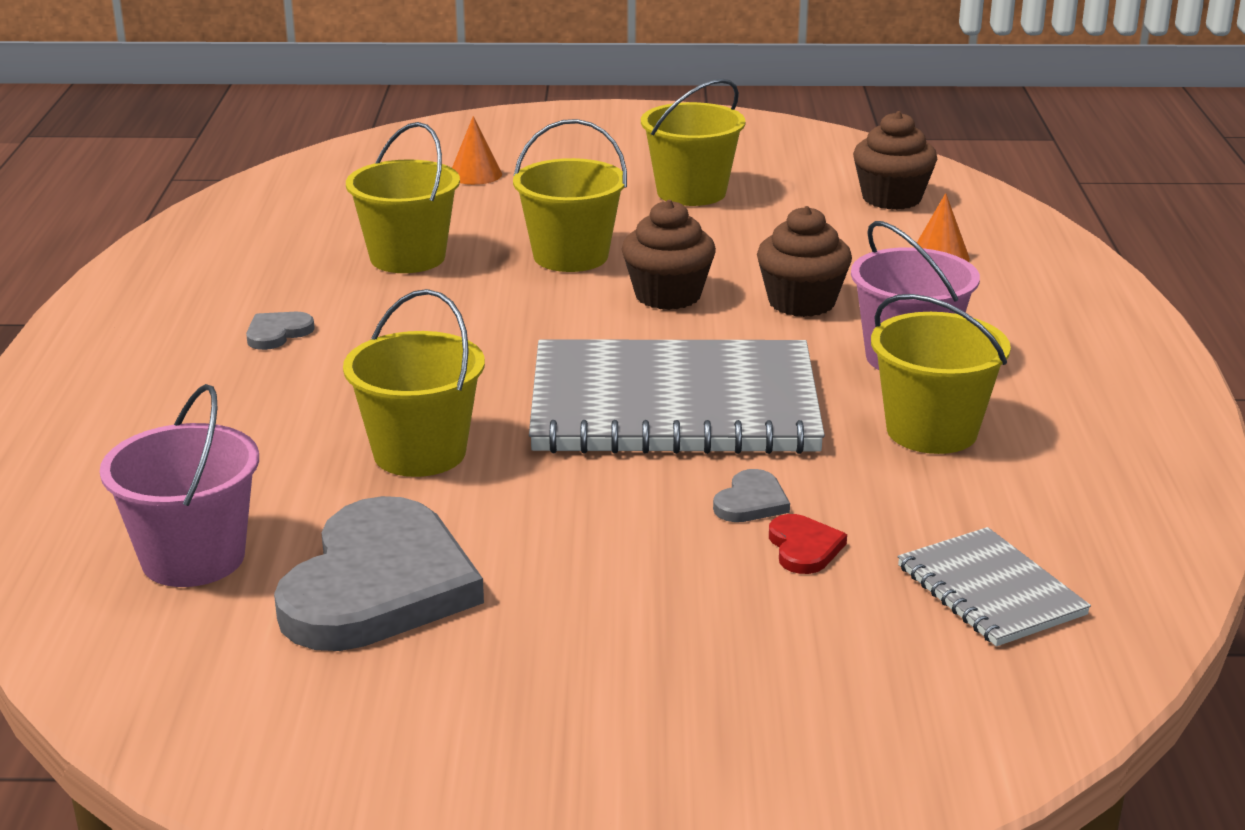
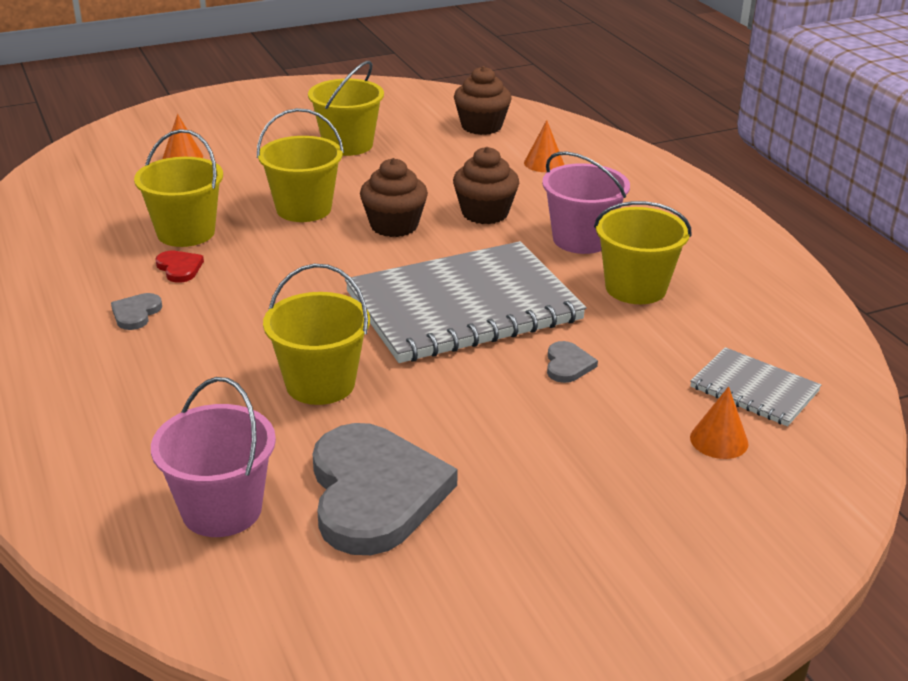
camera: 25 degrees left, 5 degrees up
red heart [769,514,847,574] -> red heart moved to [155,251,204,283]
none -> orange cone [690,386,749,459]

